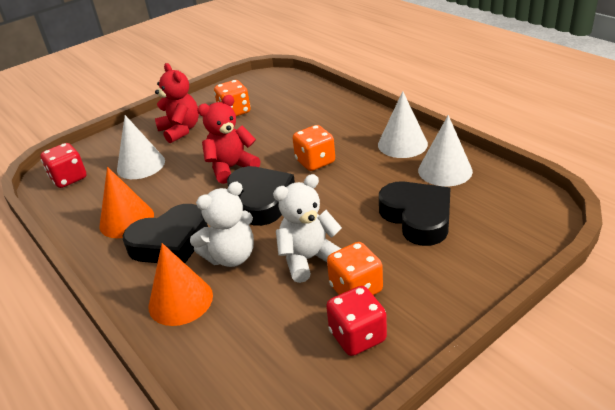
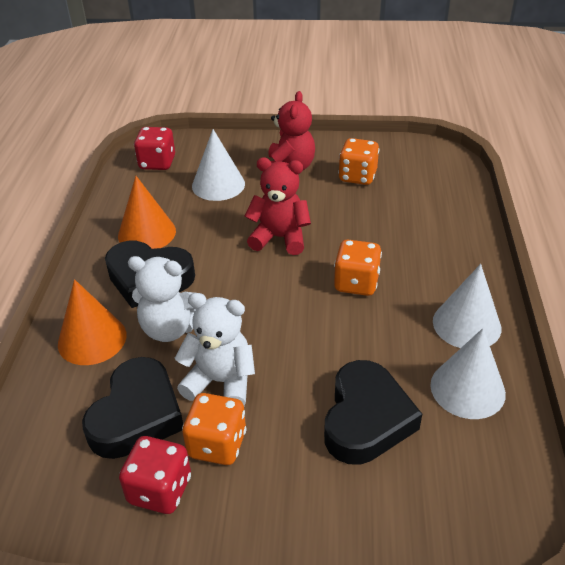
camera: 40 degrees right, 5 degrees up
black heart [227,166,295,226] -> black heart moved to [82,357,183,459]

